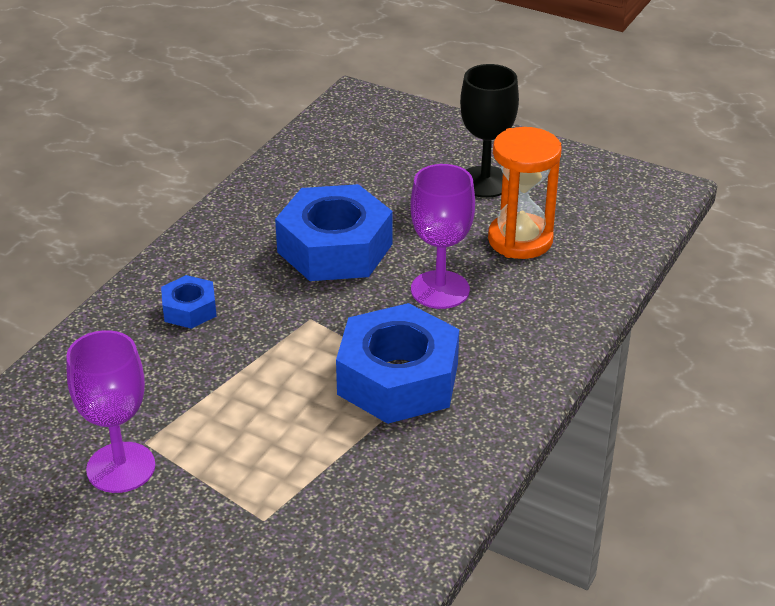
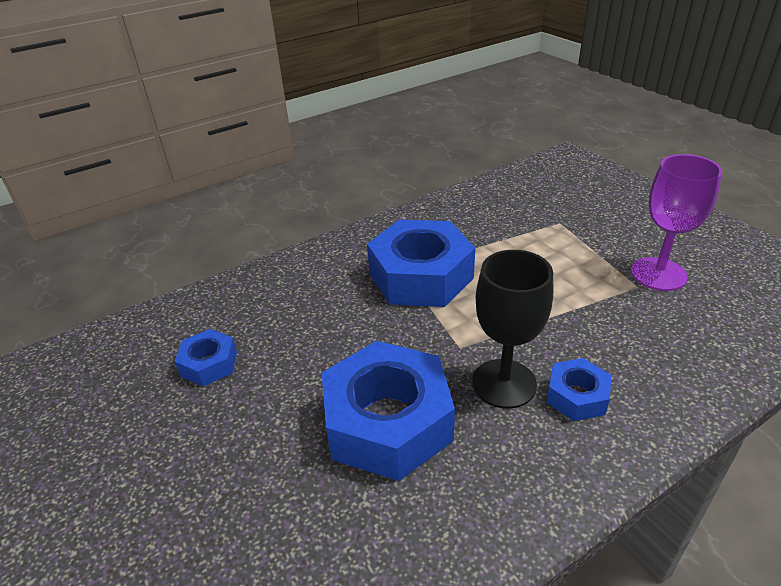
camera: 150 degrees left, 0 degrees up
purple goblet [410,164,475,309] -> none
black goblet [460,64,519,198] -> black goblet moved to [472,250,553,409]
orange hourglass [488,127,561,259] -> blue nut [175,329,237,386]

